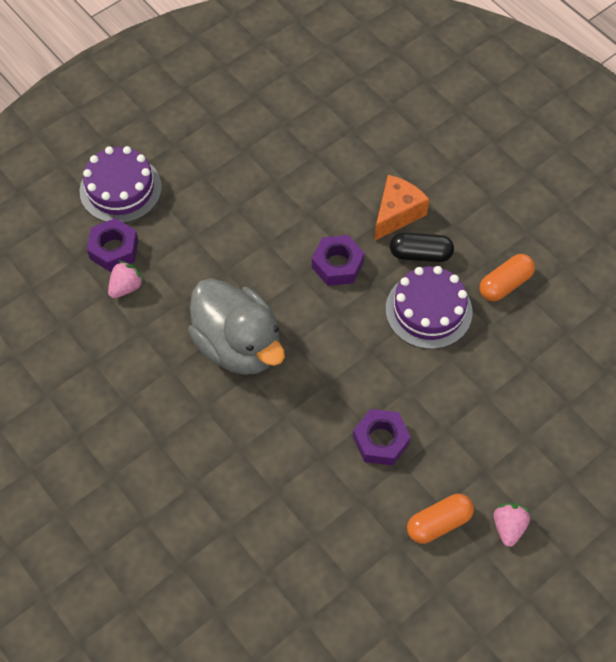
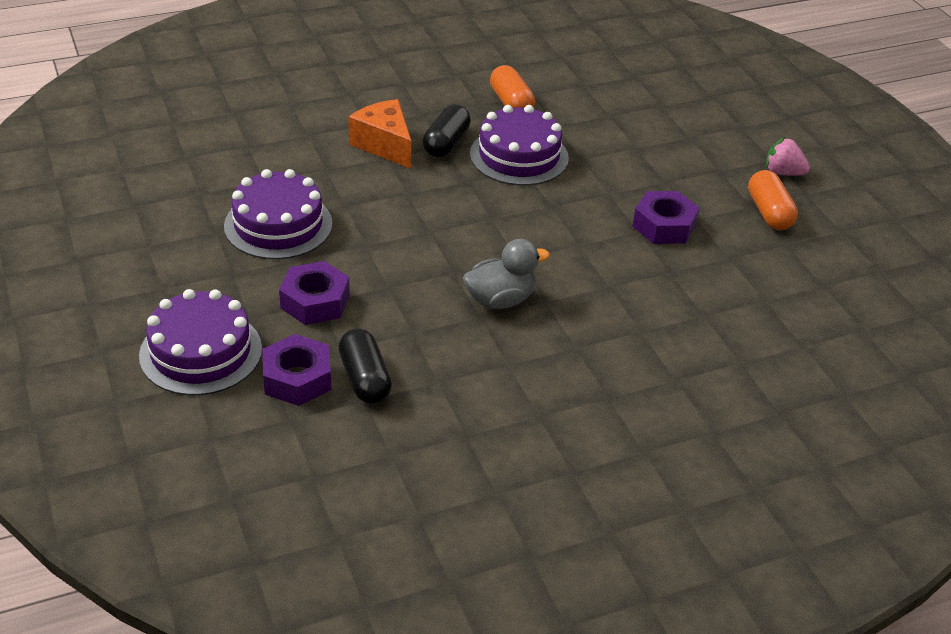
camera: 75 degrees left, 20 degrees down
pink strawberry [108,261,145,298] -> black capsule [338,328,392,404]
grey duck [188,278,285,375] -> grey duck [463,239,550,309], size x0.56
purple nut [312,235,364,286] -> purple nut moved to [279,261,350,325]
none -> purple cake [224,169,333,260]

